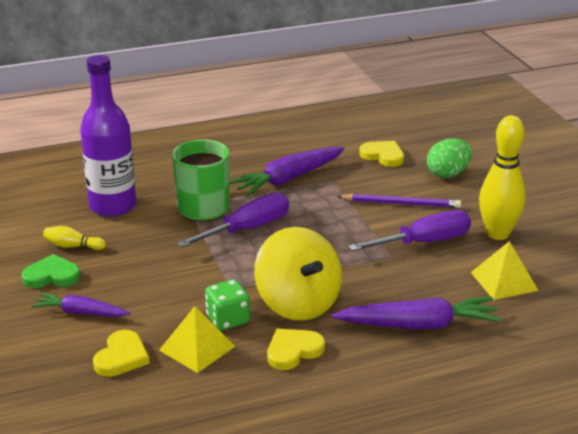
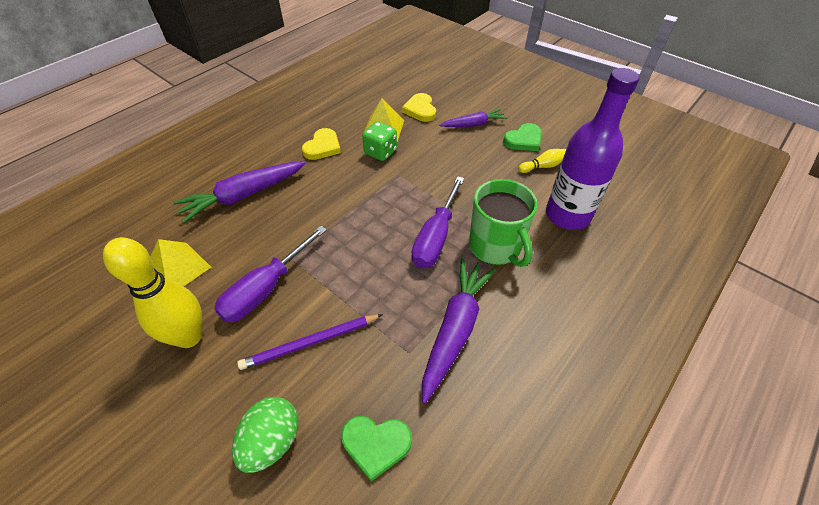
camera: 150 degrees right, 20 degrees up
yellow spinning top [254,227,342,321] -> none
yellow heart [359,141,404,167] -> green heart [341,416,412,482]

